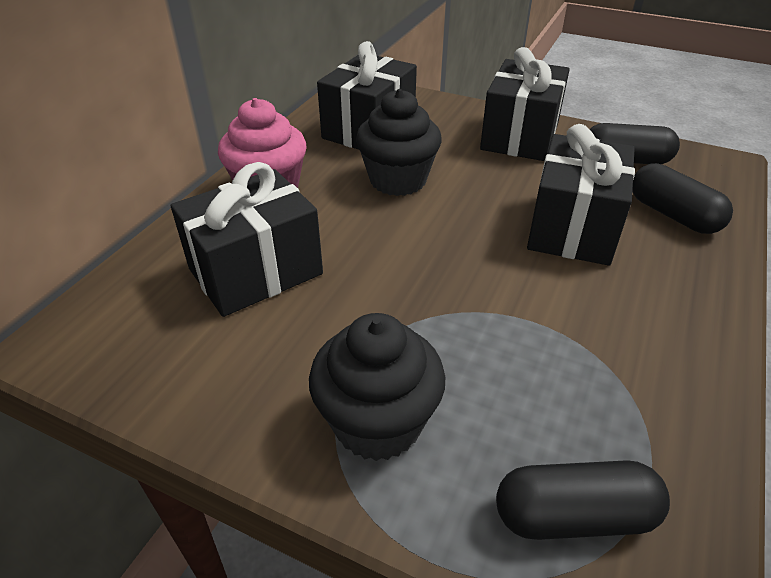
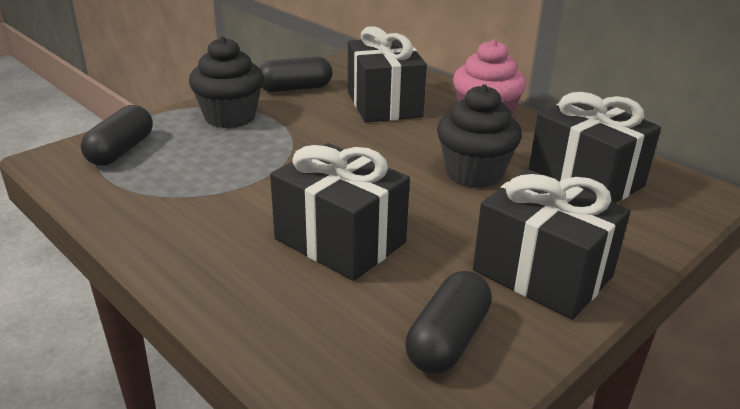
camera: 110 degrees right, 10 degrees down
black capsule [632,163,733,234] -> black capsule moved to [259,56,332,92]

